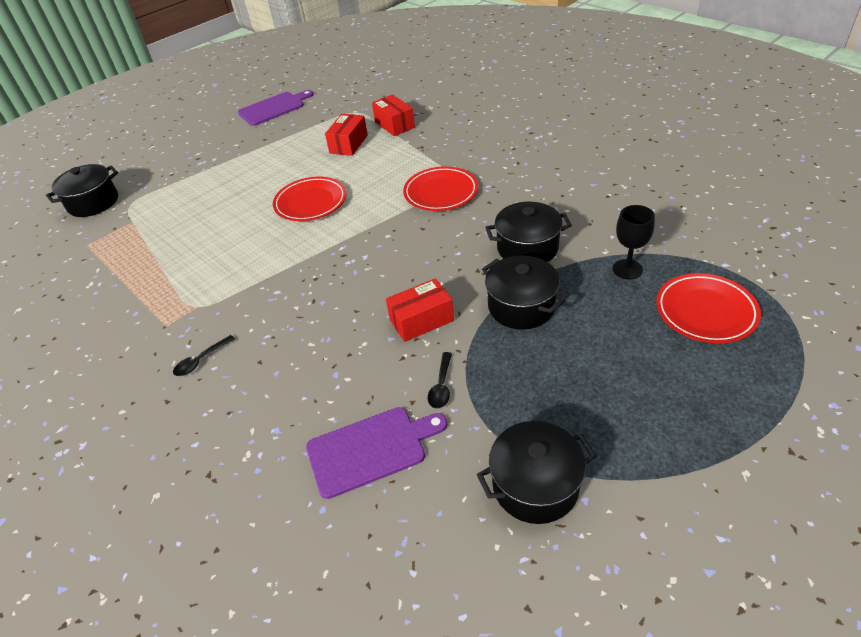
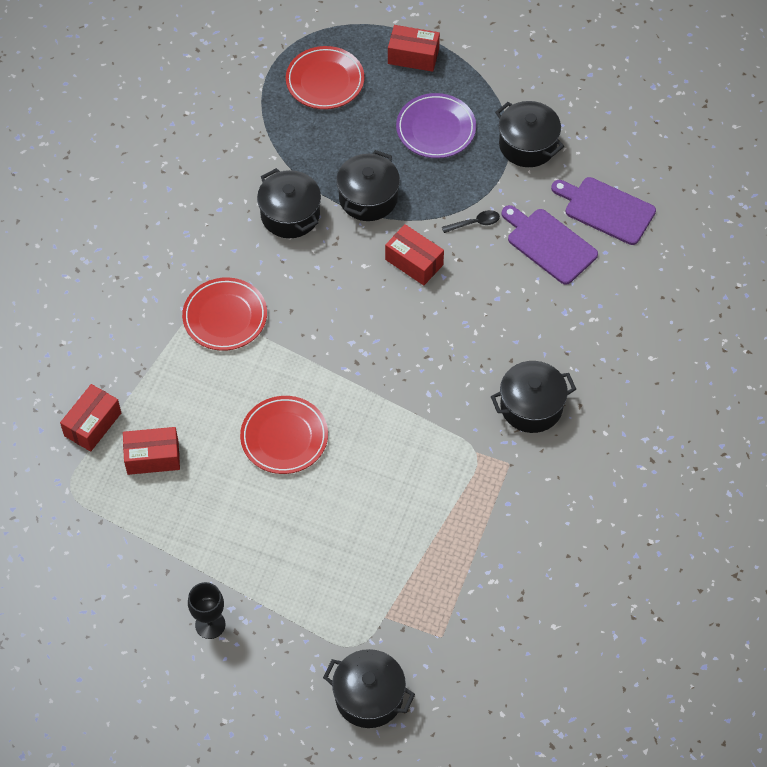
camera: 120 degrees left, 15 degrees up
black spoon [173,335,235,376] -> black pot [491,361,576,433]
purple cutting board [238,90,314,126] -> purple cutting board moved to [551,177,656,245]
black goblet [612,205,655,279] -> black goblet moved to [188,582,225,639]
none -> red box [388,25,440,72]
none -> purple plate [396,93,476,158]

